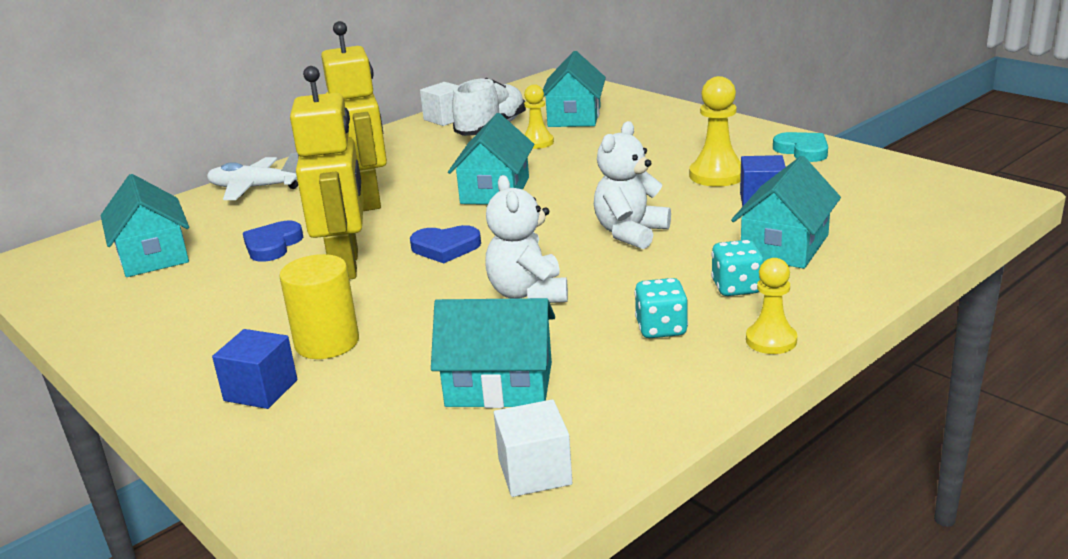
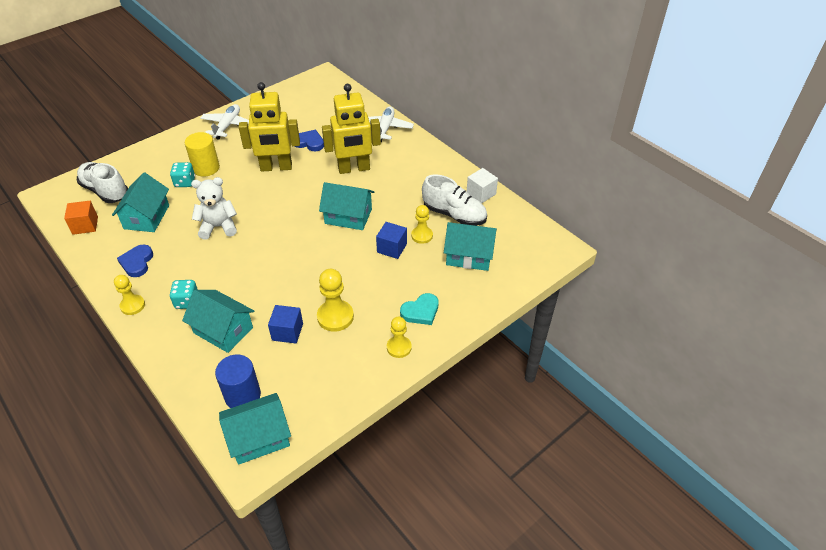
camera: 90 degrees right, 20 degrees up
turquoise house [101,174,189,277] -> turquoise house moved to [219,393,291,465]
blue cube [212,329,297,409] -> blue cube moved to [376,222,407,259]
blue heart [410,225,481,264] -> blue heart moved to [117,244,153,277]
white cube [494,399,572,497] -> orange cube [64,201,98,235]
white teddy bear [594,121,671,249] -> none
turquoise dice [634,278,688,338] -> turquoise dice moved to [170,162,195,187]
turquoise heart [773,132,828,162] -> turquoise heart moved to [400,293,439,325]
none -> white shoe [77,162,128,203]
none -> white plane [200,104,249,139]
none -> blue cylinder [215,354,261,408]
none -> yellow pawn [387,317,412,358]

